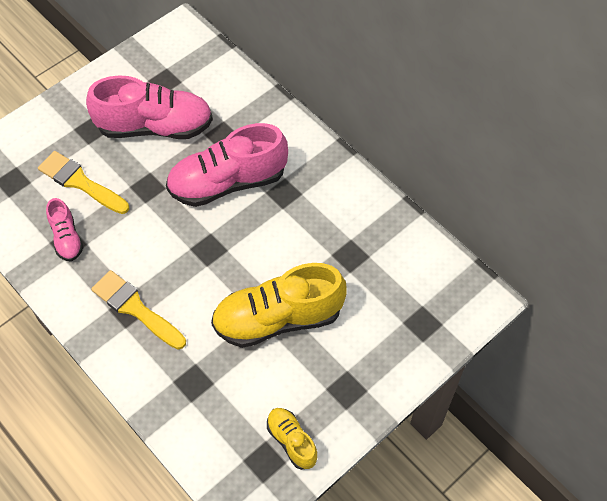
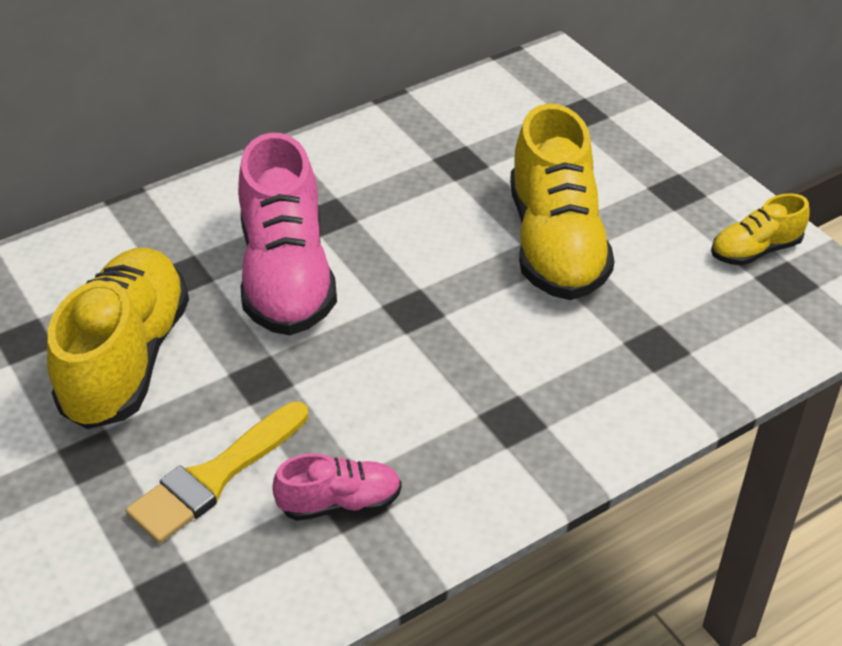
camera: 80 degrees left, 15 degrees down
pink shoe [86,75,213,139] -> yellow shoe [47,247,189,429]
yellow brush [91,270,186,349] -> none

